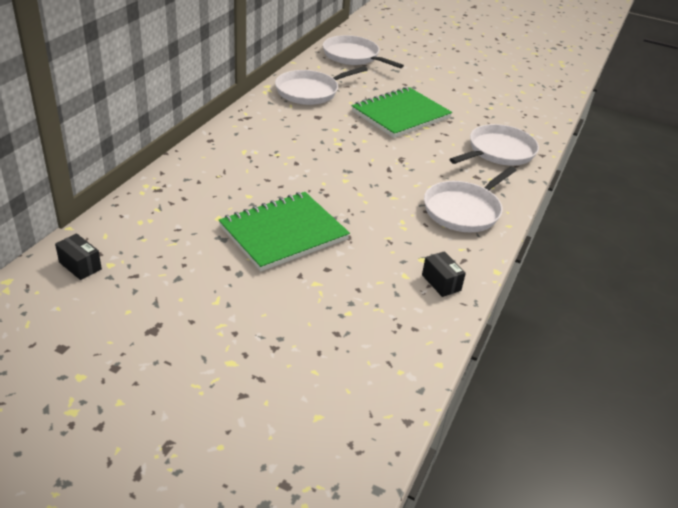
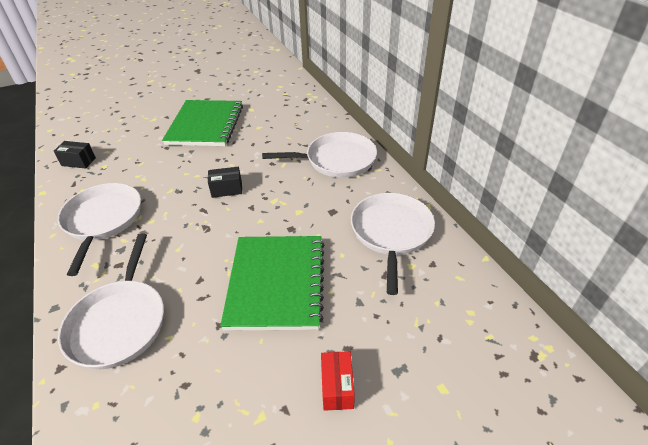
camera: 135 degrees right, 5 degrees up
black box [55,233,102,280] -> black box moved to [208,167,242,198]
white pan [323,35,404,68] -> white pan moved to [262,132,377,178]
none -> red box [321,351,355,411]

